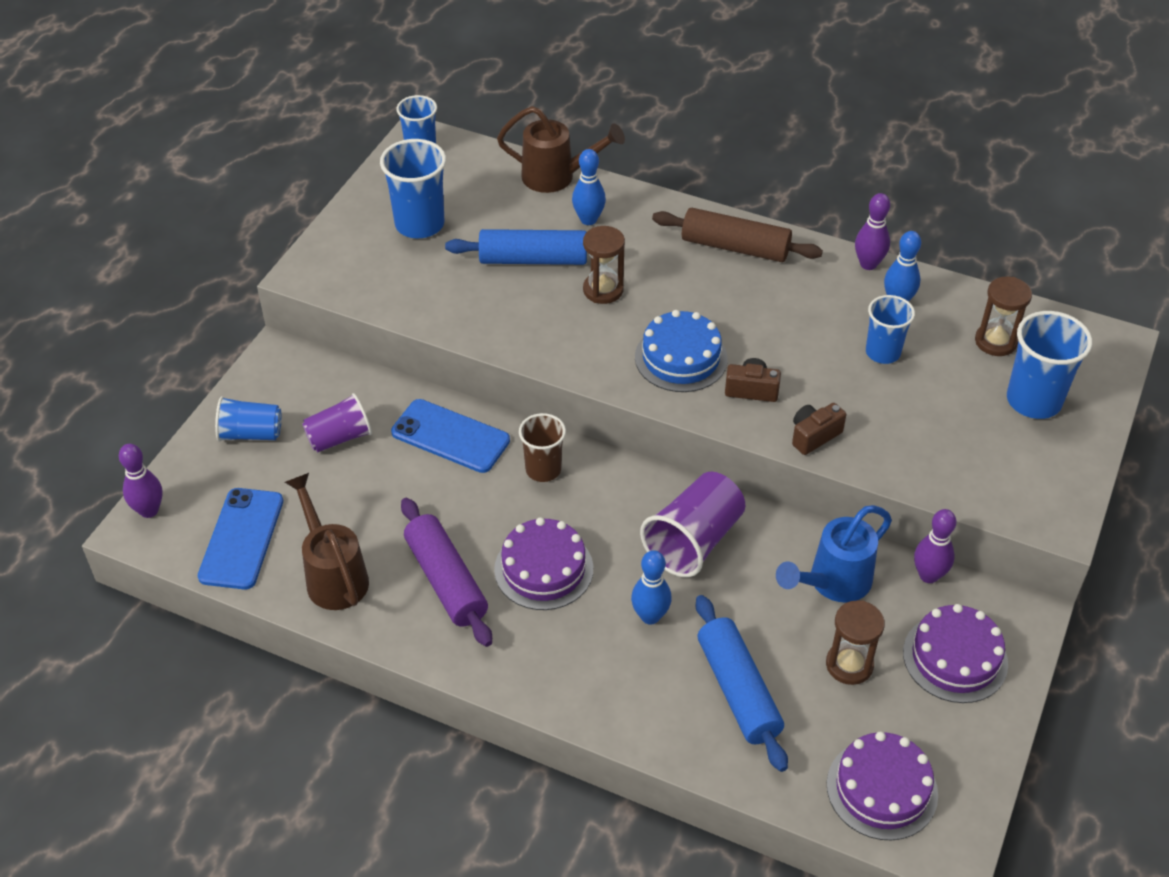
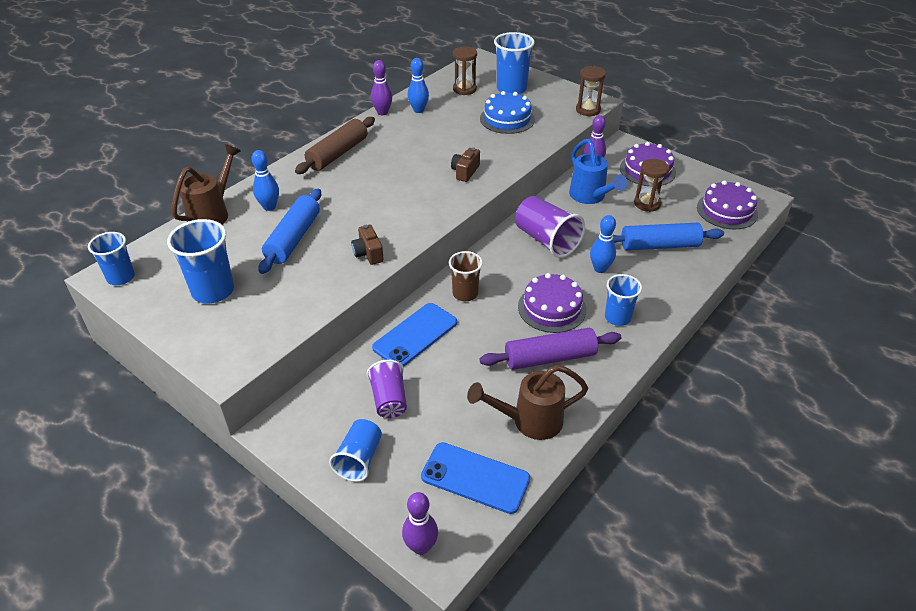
camera: 75 degrees left, 5 degrees down
brown hourglass [583,226,625,304] -> brown hourglass moved to [576,66,606,116]
blue cake [635,310,727,392] -> blue cake moved to [480,91,535,134]
brown camera [792,403,846,455] -> brown camera moved to [351,225,384,265]
blue cup [866,295,915,364] -> blue cup moved to [605,274,642,326]

